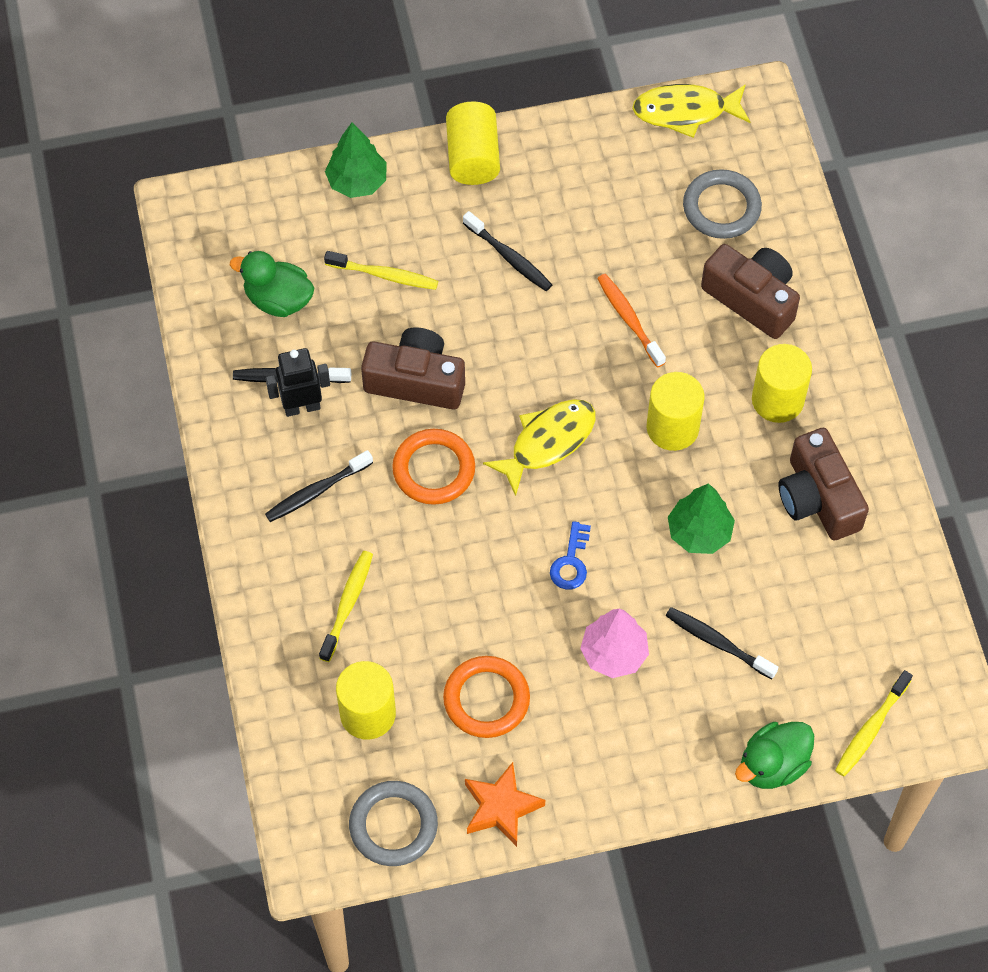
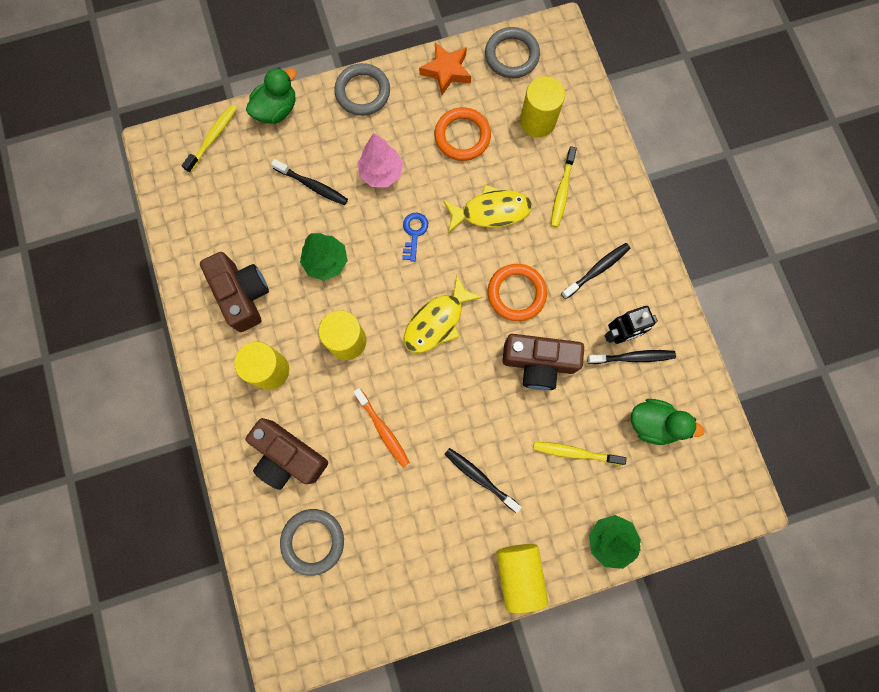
camera: 175 degrees right, 15 degrees up
yellow fish [632,84,750,138] -> yellow fish moved to [443,185,532,233]
none -> grey ring [334,63,390,116]

